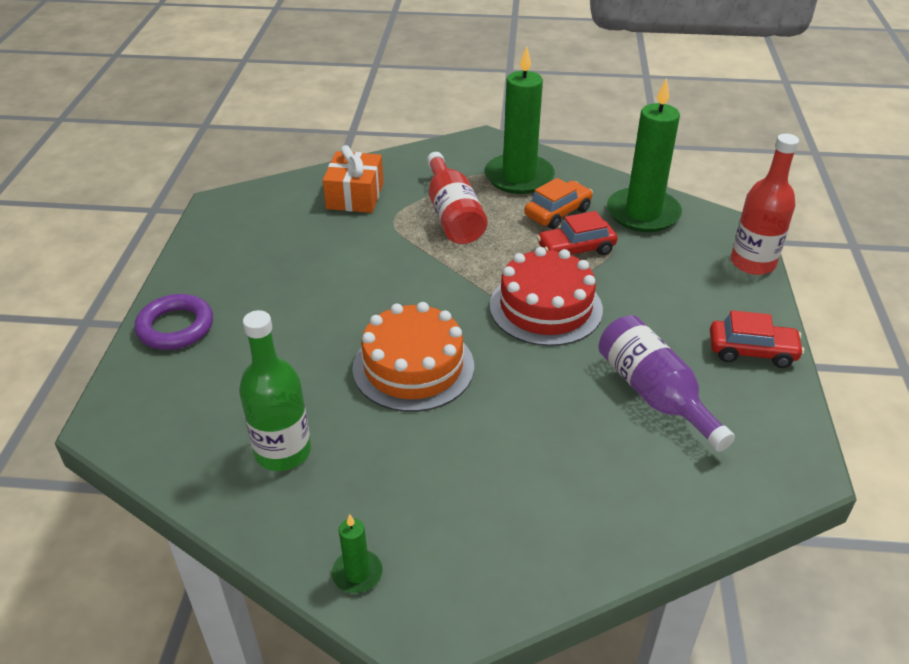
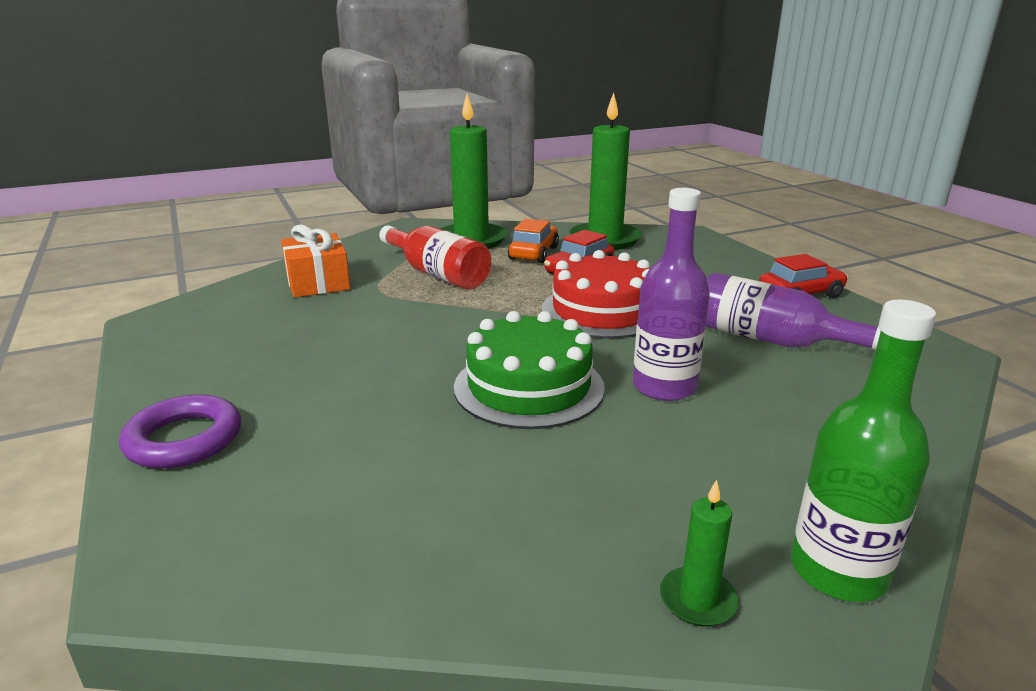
camera: 30 degrees left, 15 degrees down
green bottle [239,310,311,471] -> green bottle moved to [791,300,936,602]
orange cake [352,302,474,412] -> green cake [454,311,605,429]
red bottle [731,134,799,275] -> none
none -> purple bottle [633,188,710,401]

